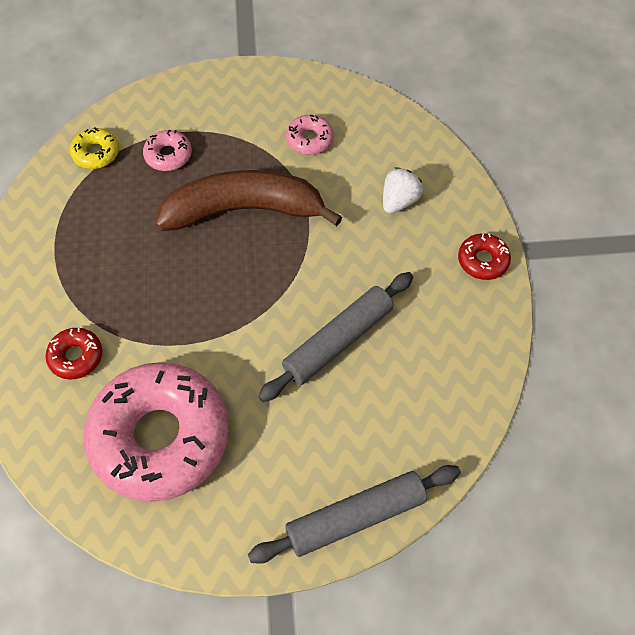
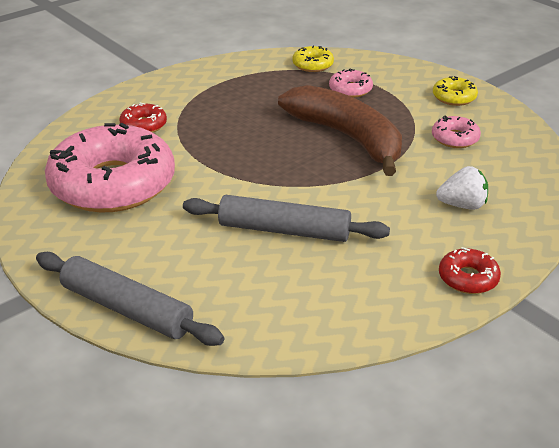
camera: 55 degrees right, 25 degrees down
none -> yellow donut [433,76,478,106]

